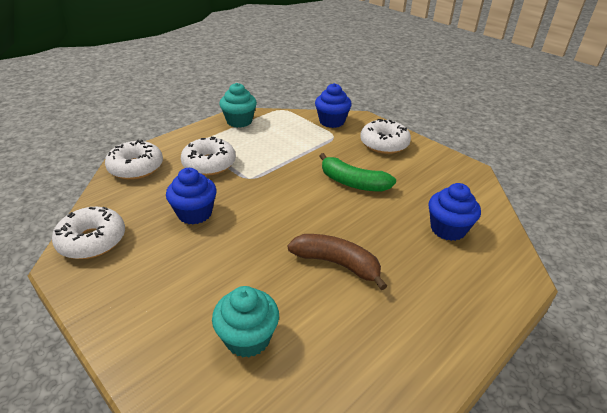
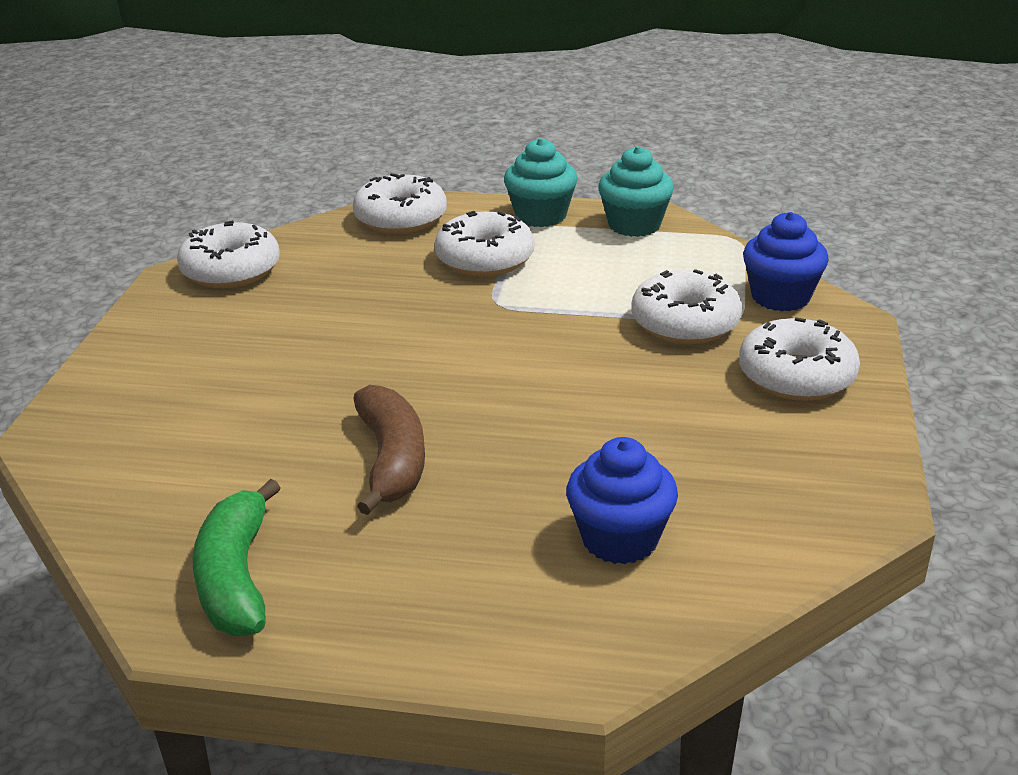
camera: 55 degrees right, 5 degrees down
blue cupcake [166,168,217,225] -> none
turquoise cupcake [212,286,279,358] -> turquoise cupcake moved to [504,138,578,227]
green banana [320,153,396,192] -> green banana moved to [193,479,280,636]
none -> white donut [631,269,742,344]

